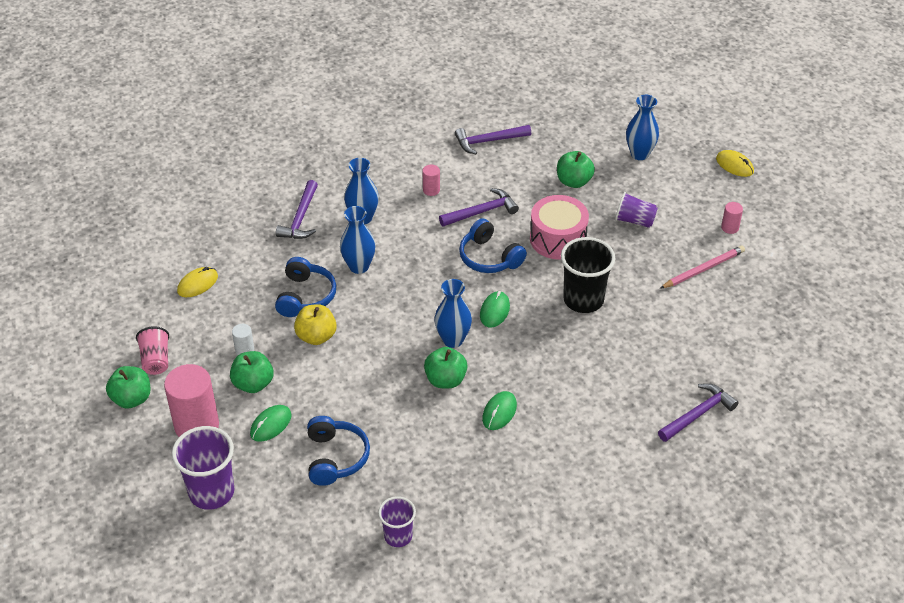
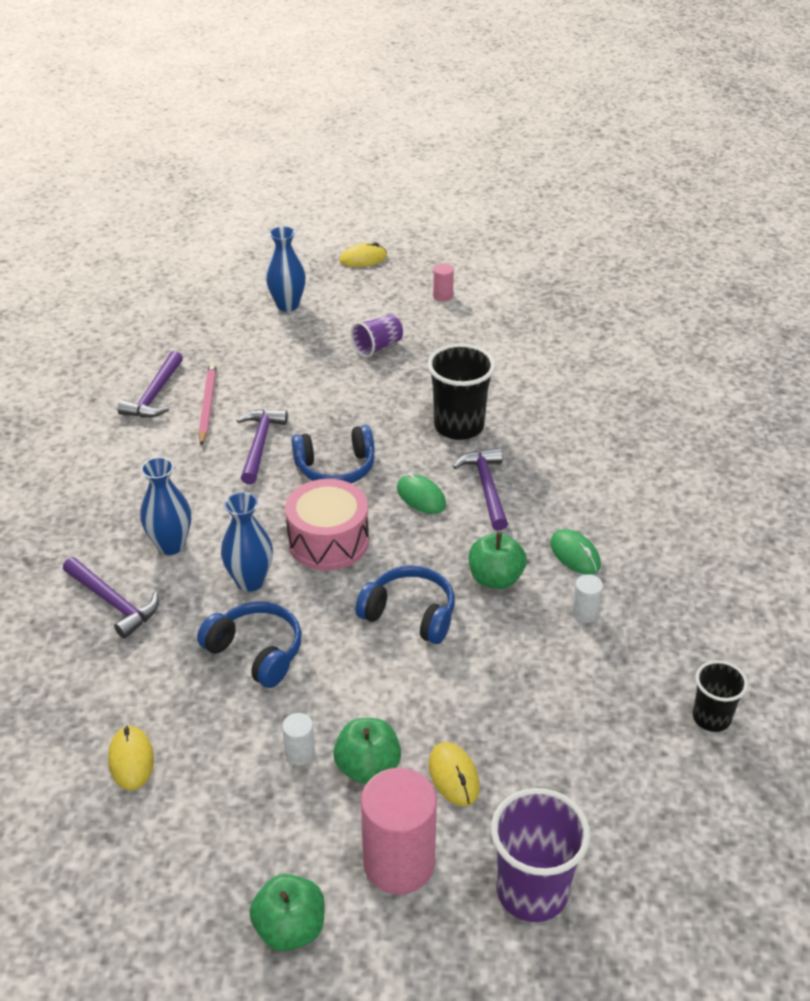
camera: 60 degrees left, 5 degrees down
pink cup [136,326,169,375] -> none
green mouse [250,405,292,442] -> yellow mouse [429,742,480,806]
yellow apple [294,304,337,345] -> none
blue headphones [307,416,370,486] -> blue headphones moved to [356,565,455,644]
purple cup [378,496,416,547] -> black cup [693,660,748,732]
pink cylinder [423,165,440,196] -> none
blue vase [434,279,472,348] -> none
pink drum [530,195,589,260] -> pink drum moved to [285,479,369,571]
green apple [557,151,595,188] -> none
purple hammer [658,383,739,442] -> purple hammer moved to [453,448,508,531]
pink pencil [660,246,745,289] -> pink pencil moved to [198,362,217,446]
none -> white cylinder [572,575,603,623]

